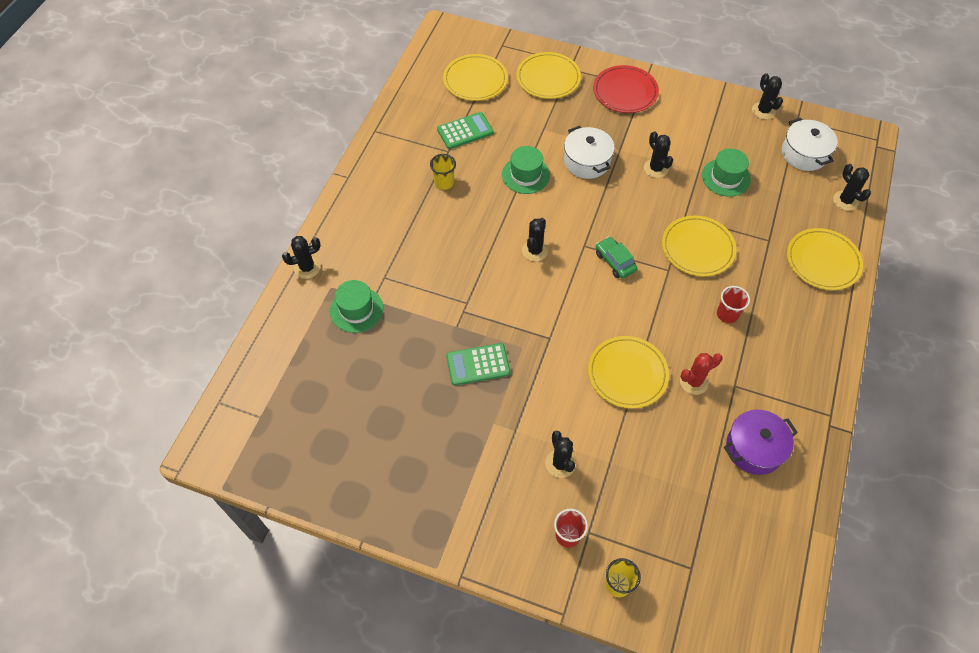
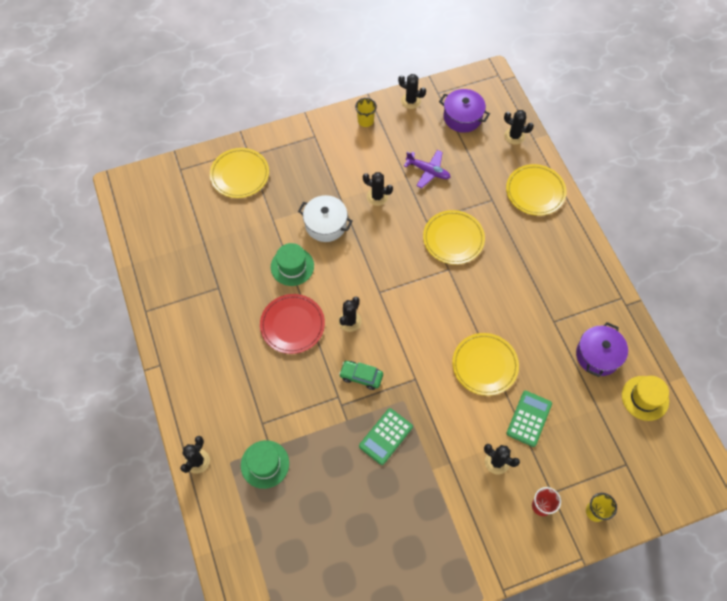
camera: 40 degrees left, 5 degrees up
yellow cup [430,154,456,190] -> yellow cup moved to [355,98,377,127]
green calculator [437,112,493,149] -> green calculator moved to [506,391,552,447]
yellow plate [443,54,508,101] -> none
black cactus [522,218,548,261] -> black cactus turned 45 degrees clockwise [338,297,362,332]
red plate [593,65,659,113] -> red plate moved to [260,294,325,354]
green car [596,237,637,279] -> green car moved to [339,361,383,390]
red cactus [680,353,723,395] -> none
green hat [702,148,751,197] -> purple plane [404,150,451,188]
red cup [717,286,750,323] -> none
white pot [782,118,838,171] -> purple pot [439,89,490,133]
none -> yellow hat [622,376,669,421]

